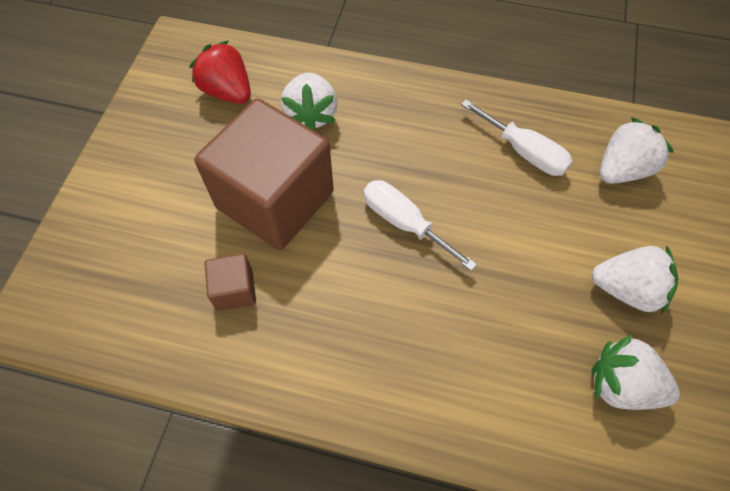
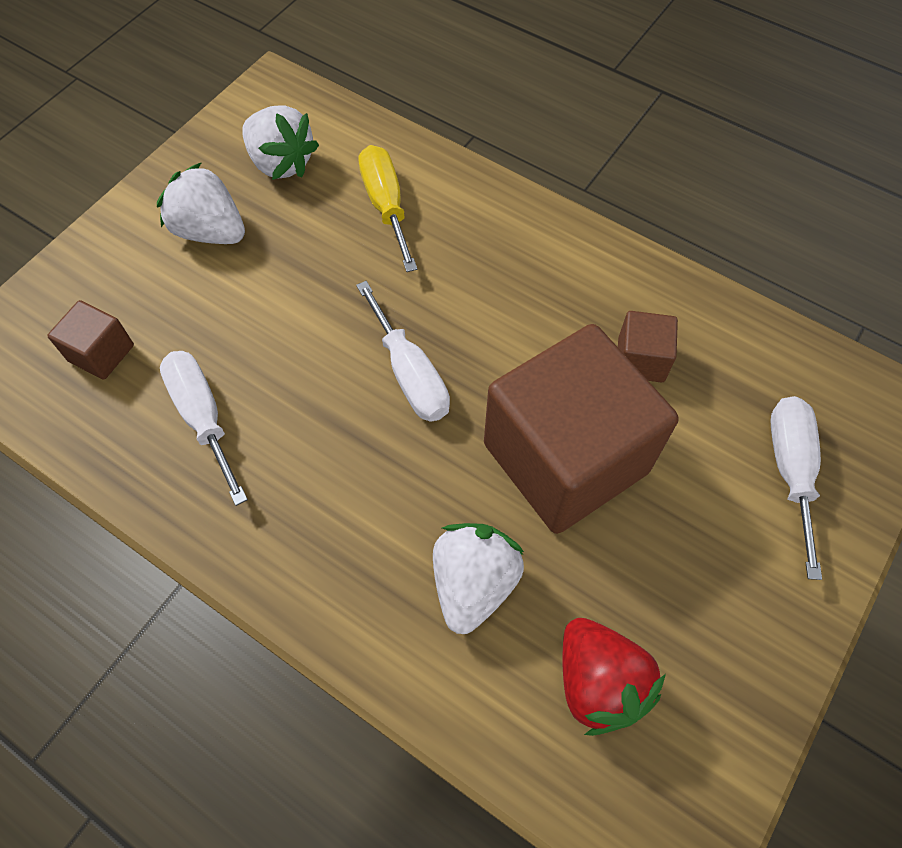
camera: 160 degrees left, 0 degrees up
white strawberry [600,117,674,184] -> brown cube [47,300,134,380]
none -> yellow screwdriver [359,145,417,272]
none -> white screwdriver [770,396,822,580]

